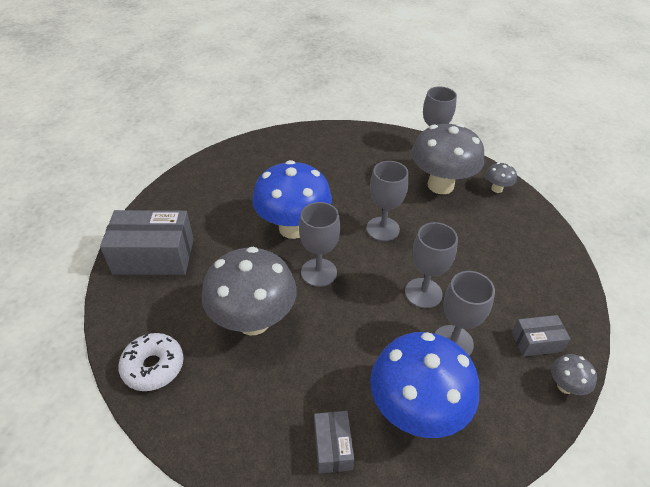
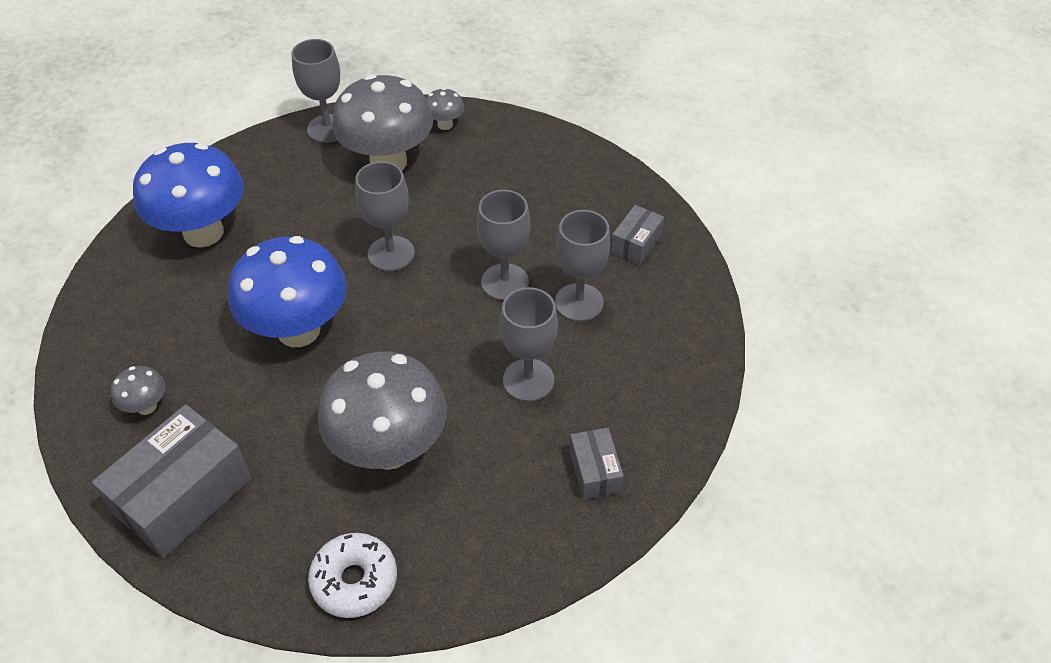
camera: 50 degrees left, 5 degrees up
grey goblet [299,202,340,287] -> grey goblet moved to [500,287,558,402]
grey box [314,411,354,474] -> grey box turned 45 degrees clockwise [569,428,624,500]
blue mushroom [370,332,479,438] -> blue mushroom moved to [133,143,244,247]
grey mushroom [551,354,597,395] -> grey mushroom moved to [111,366,165,415]

